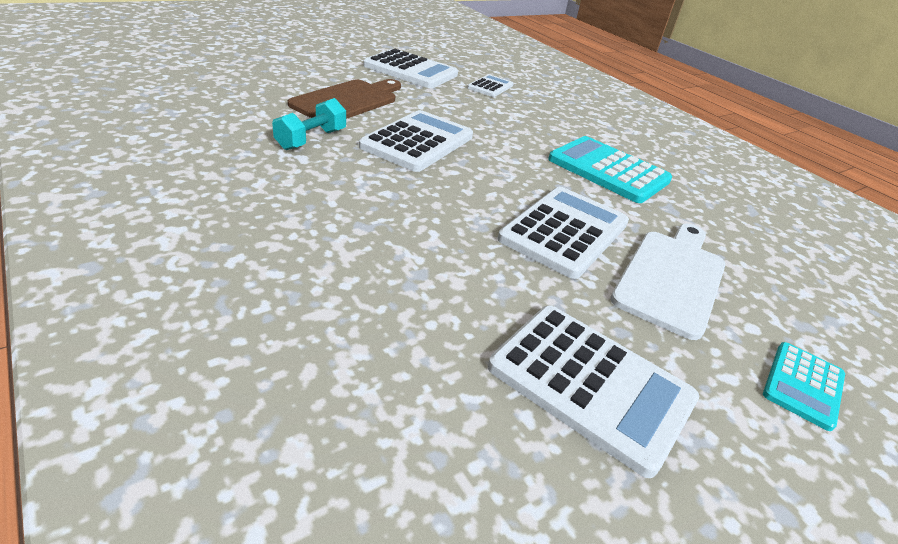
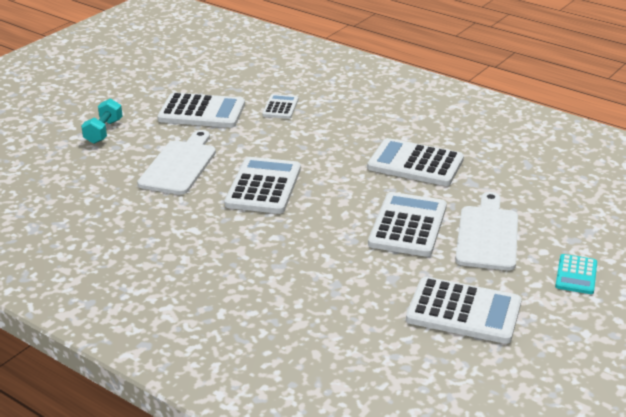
camera: 15 degrees left, 5 degrees down
turquoise dumbbell [272,98,346,150] -> turquoise dumbbell moved to [81,98,122,144]
brown cutting board [288,79,401,119] -> white cutting board [137,130,216,195]
turquoise calculator [548,136,672,203] -> white calculator [367,138,464,186]

